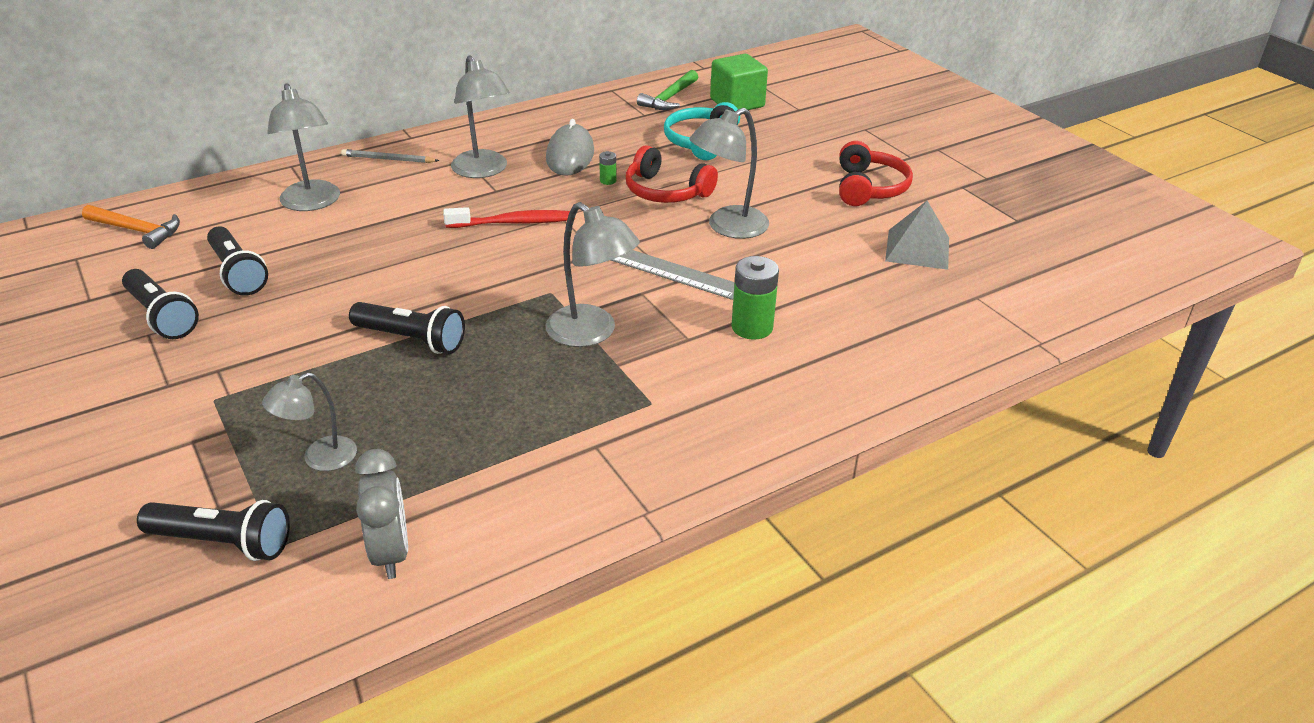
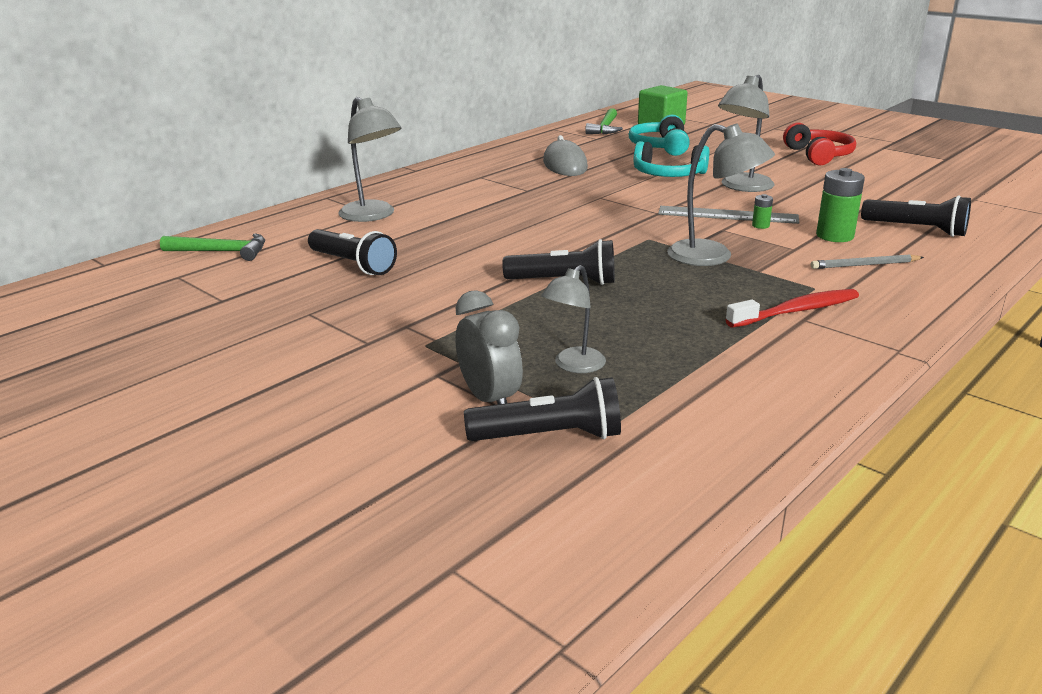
camera: 15 degrees left, 10 degrees down
orange hammer [82,205,180,249] -> green hammer [160,233,265,261]
black flashlight [122,269,199,339] -> black flashlight moved to [861,195,971,237]
grey pencil [341,149,439,163] -> grey pencil moved to [811,254,924,269]
grey clock [355,449,408,579] -> grey clock moved to [455,290,523,404]
red toothbrush [443,207,575,228] -> red toothbrush moved to [726,289,859,328]
grey lamp [451,55,510,178] -> none
green battery [599,151,617,185] -> green battery moved to [752,194,773,229]
red headphones [625,146,718,203] -> turquoise headphones [634,141,709,177]
grey pyramid [885,201,949,270] -> none

